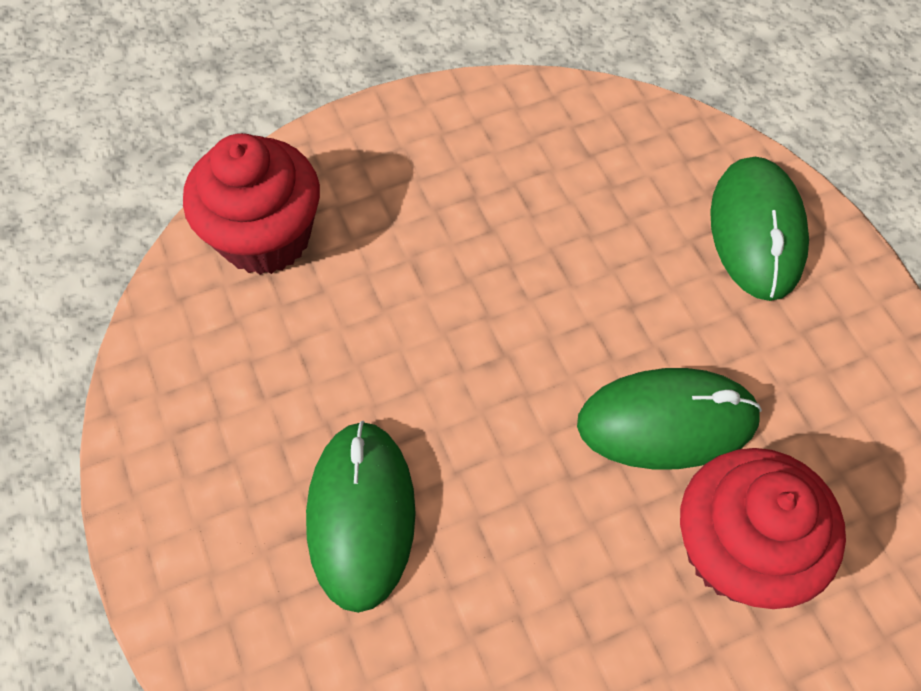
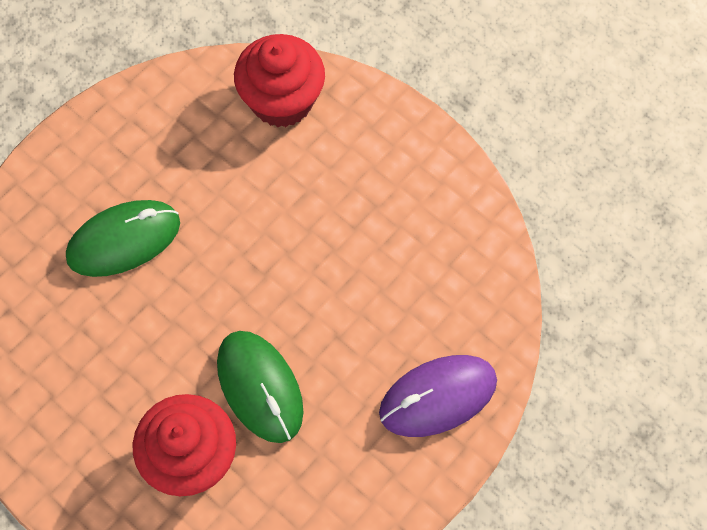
camera: 65 degrees right, 5 degrees up
green mouse [710,157,809,301] -> purple mouse [379,355,497,437]

